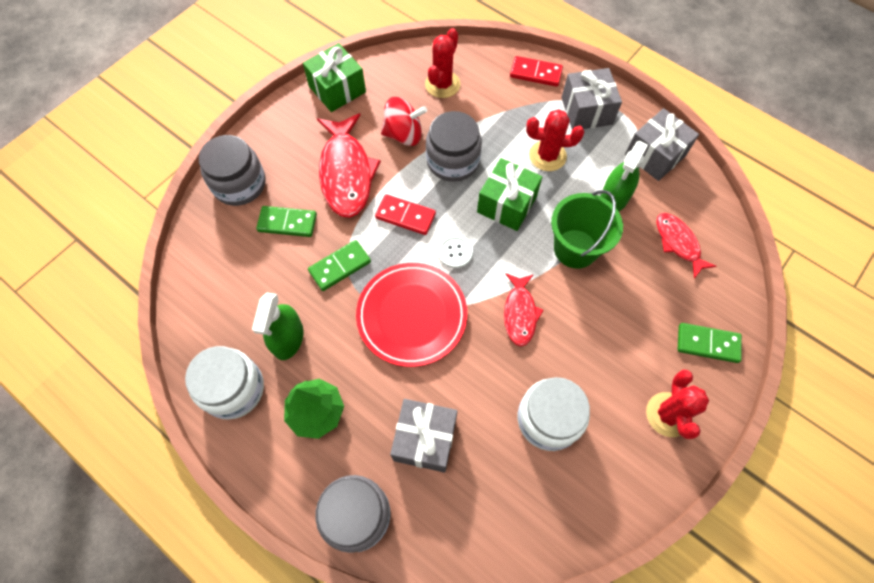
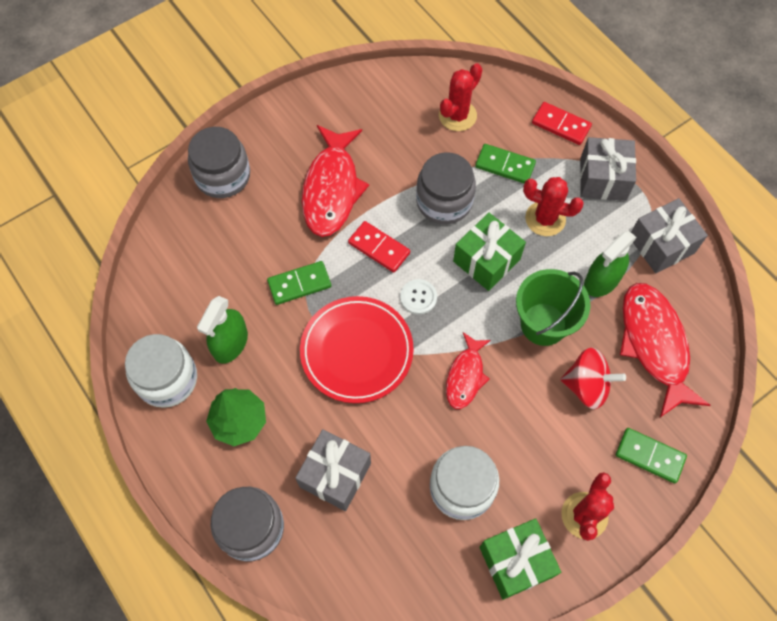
camera: 15 degrees right, 0 degrees up
green domino [256,206,317,237] -> green domino moved to [475,144,536,184]
green gift [303,43,366,112] -> green gift moved to [480,518,561,600]
red spinning top [381,97,427,146] -> red spinning top moved to [560,348,626,409]
red fish [656,213,717,278] -> red fish [620,283,710,417], size x1.74

